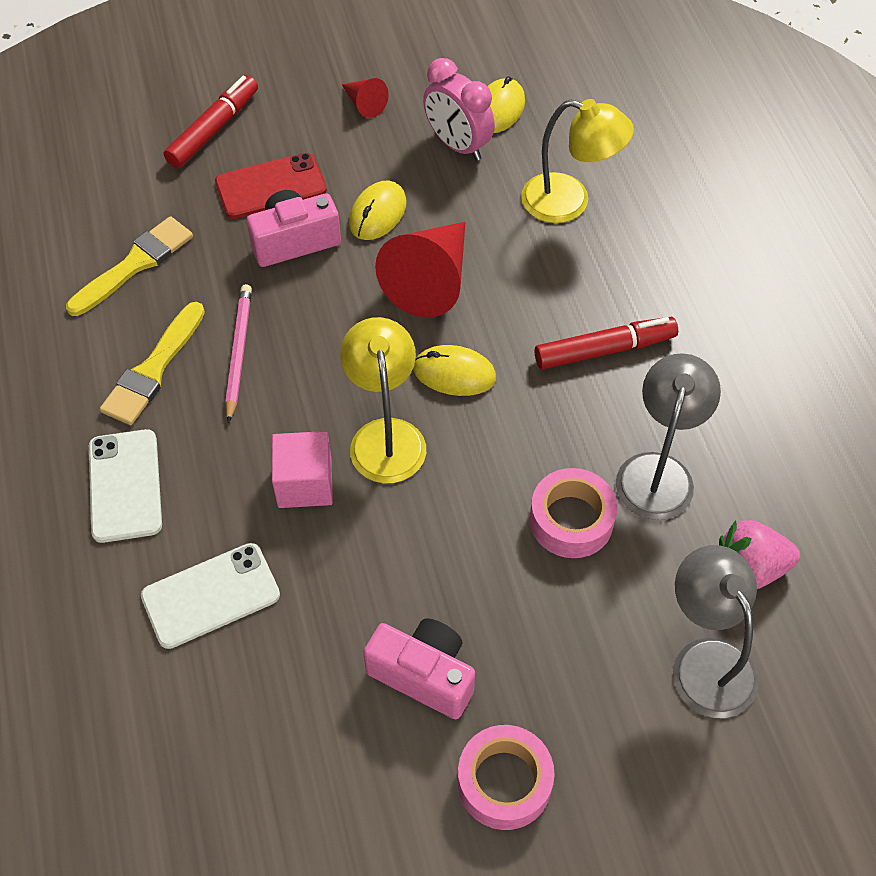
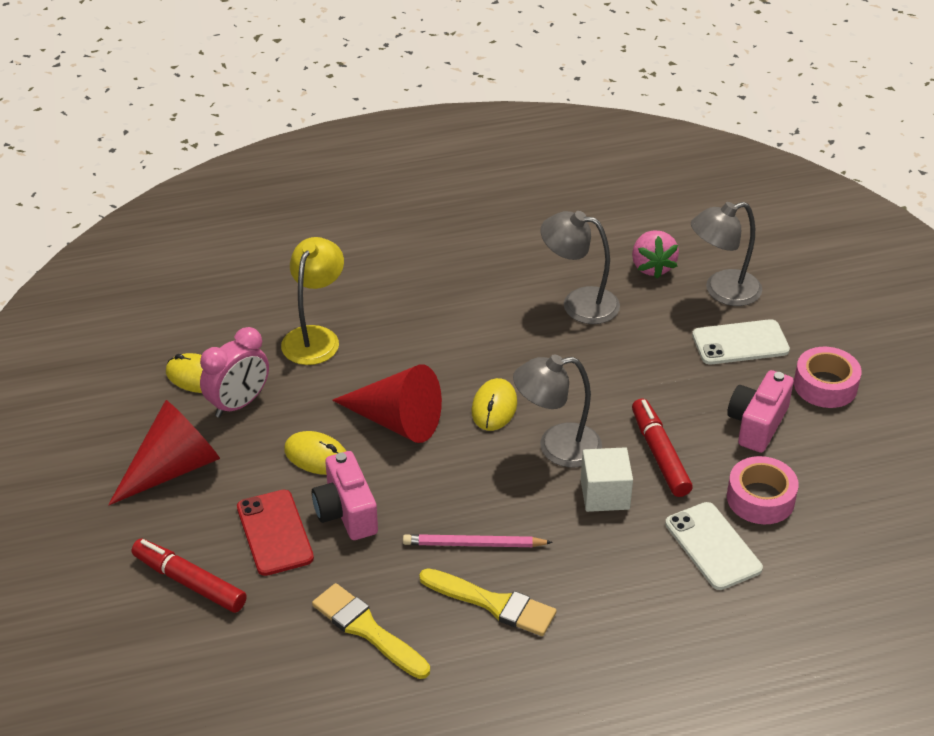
camera: 90 degrees left, 15 degrees down
white phone [89,429,162,543] -> white phone moved to [692,319,790,365]
pink cube [272,431,333,508] -> white cube [581,447,633,512]
yellow lamp [340,317,426,483] -> grey lamp [513,355,602,467]
red cone [342,78,389,118] -> red cone [108,400,220,505], size x2.07
pink tape [530,468,617,558] -> pink tape moved to [727,456,799,524]
red marker [535,317,678,370] -> red marker moved to [632,399,693,497]

